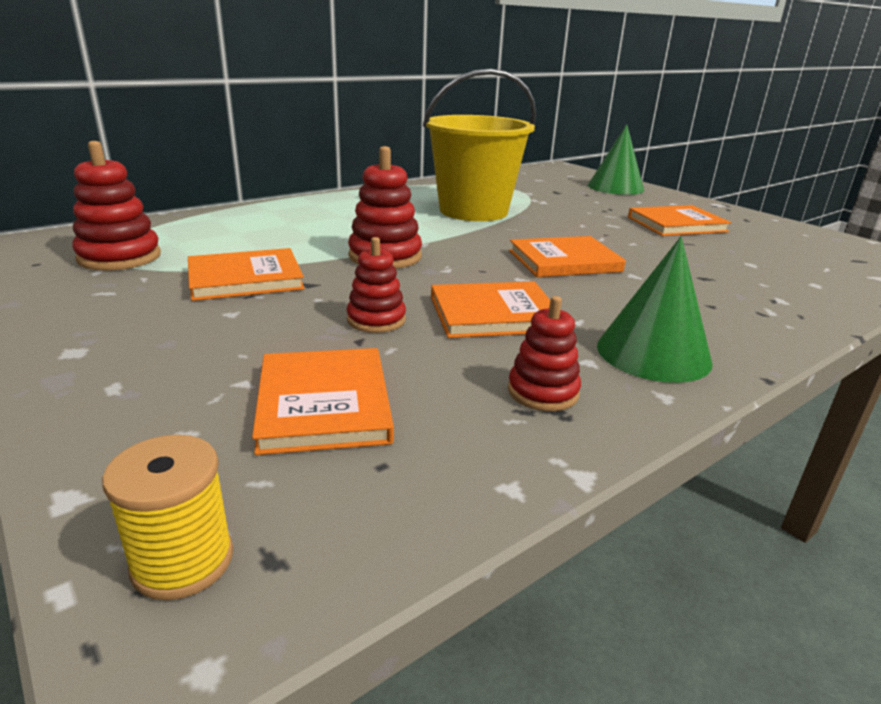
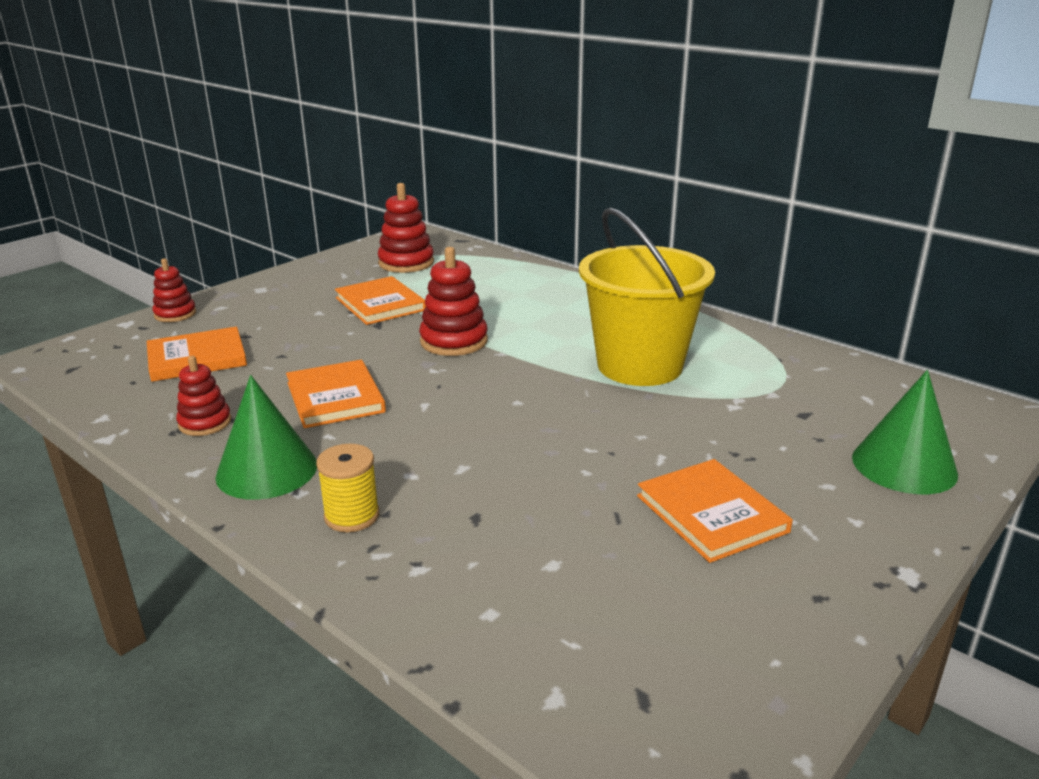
camera: 80 degrees right, 0 degrees up
yellow spool [102,435,233,600] -> yellow spool moved to [316,444,379,532]
red stacking toy [346,237,406,333] -> red stacking toy moved to [152,258,196,322]
orange book [509,236,626,277] -> none

